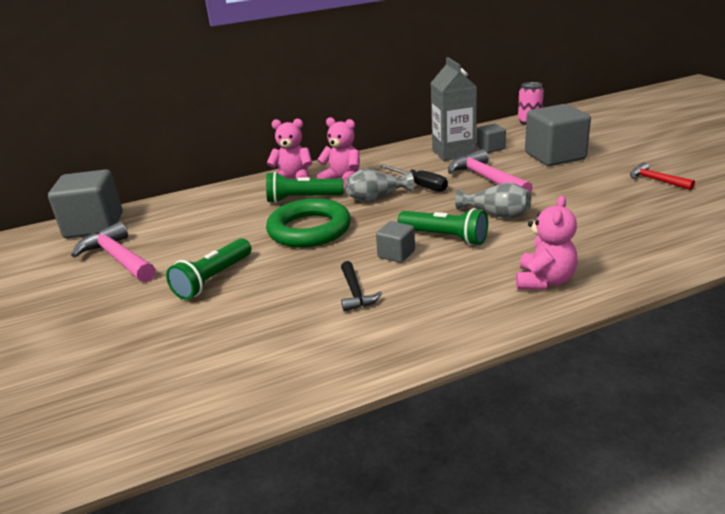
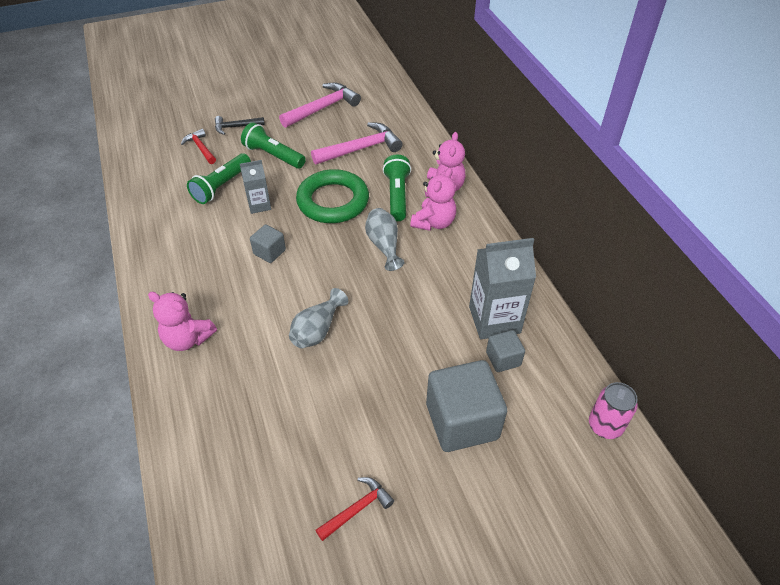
camera: 90 degrees right, 20 degrees up
grey cube [48,169,123,239] -> none
black hammer [341,261,382,312] -> black hammer moved to [215,116,265,135]
black screwdriver [380,165,448,192] -> none
green flashlight [398,208,488,245] -> green flashlight moved to [187,153,251,204]
pink hammer [448,149,533,193] -> pink hammer moved to [311,122,403,165]
none -> red hammer [181,129,216,164]
none -> grey carton [240,160,271,214]

